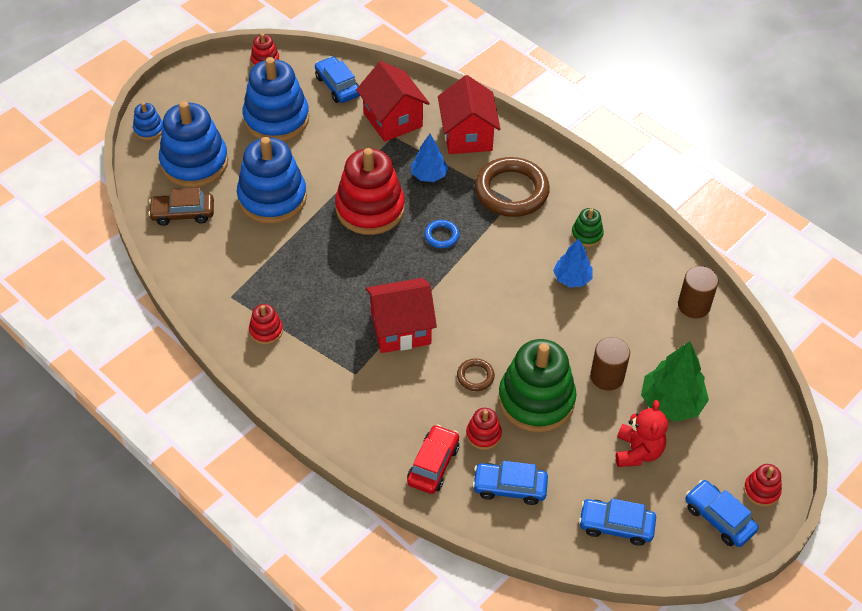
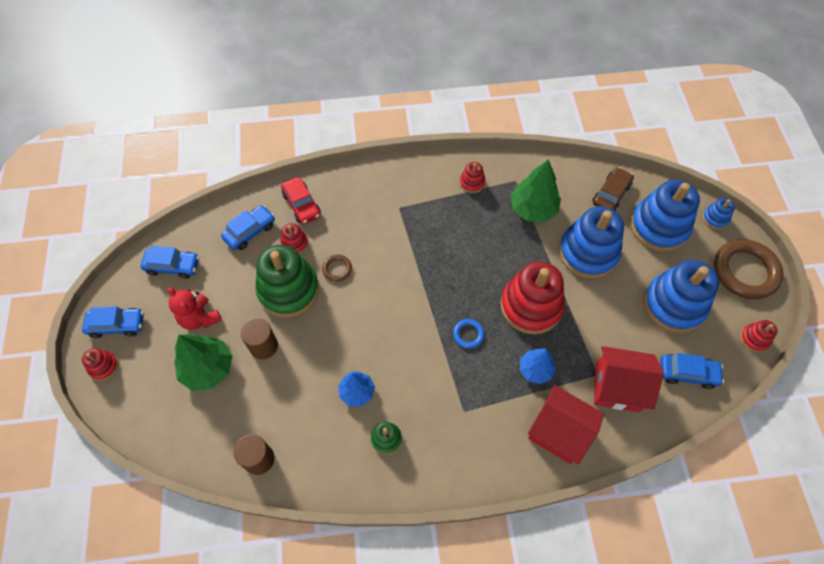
camera: 130 degrees right, 10 degrees up
red house [366,278,437,353] -> none
brown ring [475,157,550,217] -> brown ring moved to [714,239,783,299]
blue car [579,498,656,546] -> blue car turned 45 degrees clockwise [140,246,199,279]
none -> green tree [510,159,561,222]

